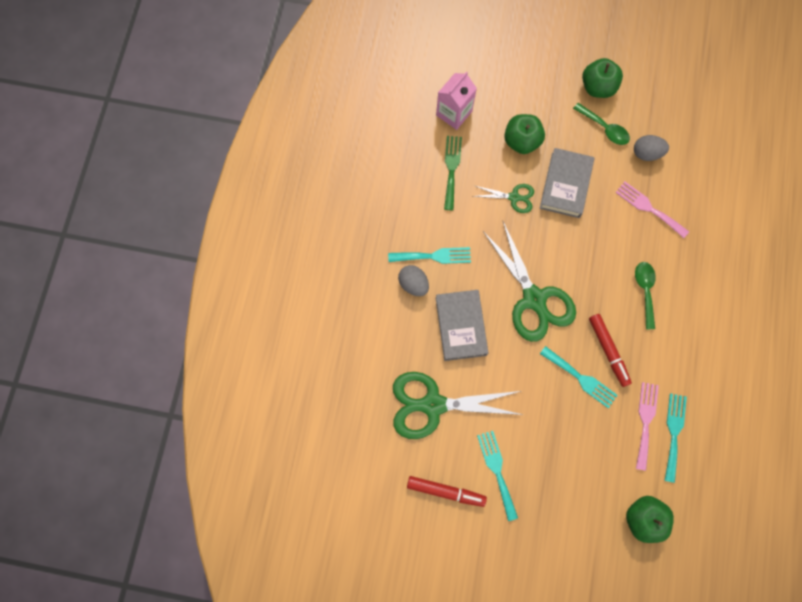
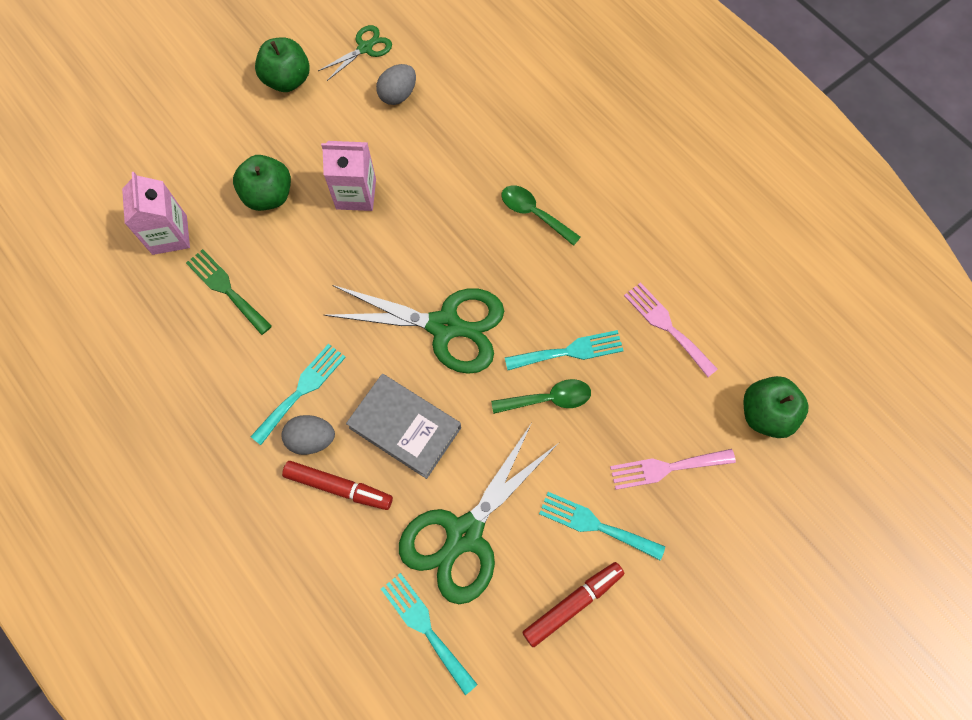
camera: 50 degrees left, 5 degrees down
green scissors [473,184,534,213] -> green scissors moved to [318,25,392,81]
grey book [540,148,595,218] -> pink carton [321,141,376,211]
green spoon [573,103,630,145] -> green spoon moved to [491,379,591,414]
red marker [589,314,632,387] -> red marker moved to [282,461,393,510]
pink fork [615,181,689,238] -> pink fork moved to [610,449,736,490]
turquoise fork [664,393,687,483] -> turquoise fork moved to [381,573,478,695]

